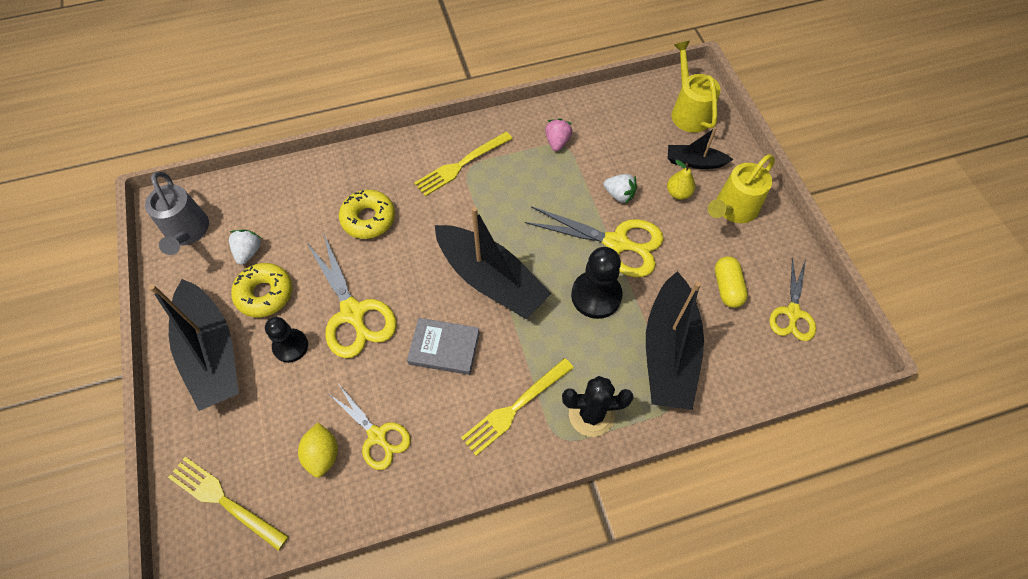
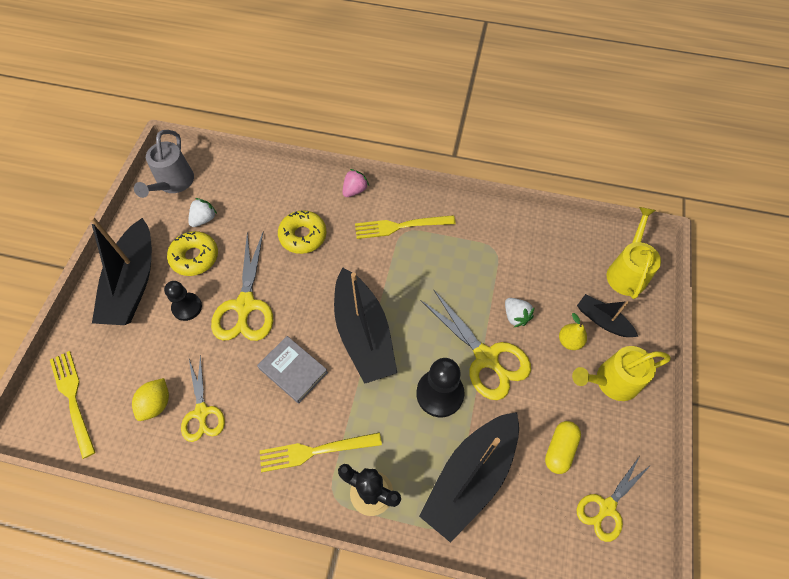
camera: 30 degrees right, 0 degrees up
pink strawberry [545,118,572,151] -> pink strawberry moved to [342,169,369,197]

